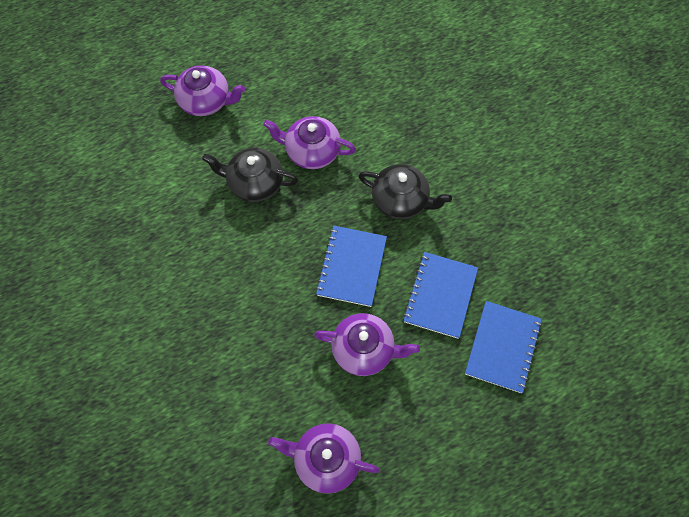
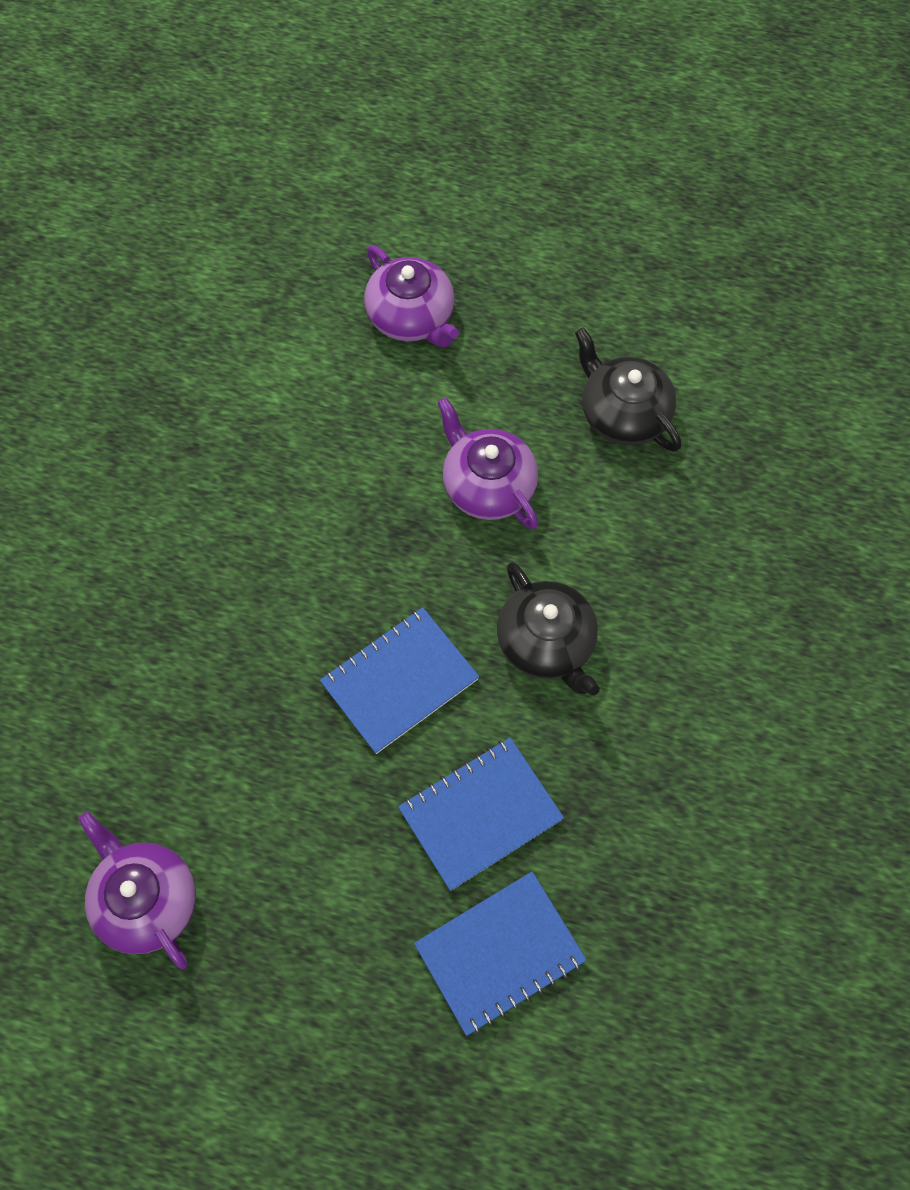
camera: 40 degrees right, 0 degrees up
black teapot [202,148,298,202] -> black teapot moved to [575,327,682,452]
purple teapot [314,313,420,376] -> none

